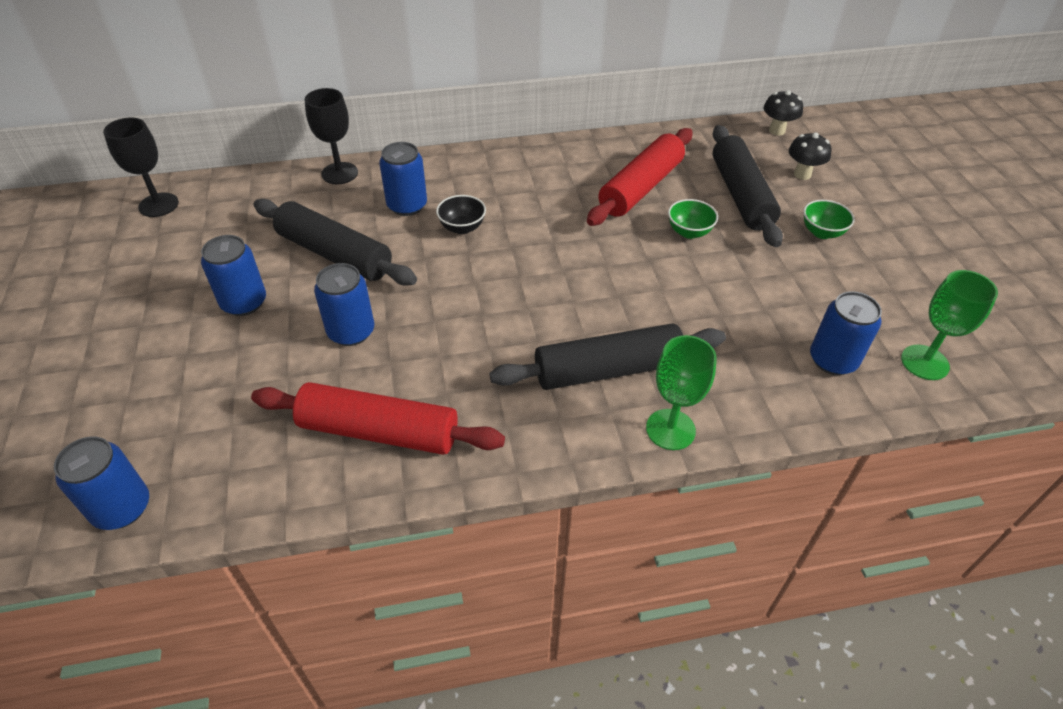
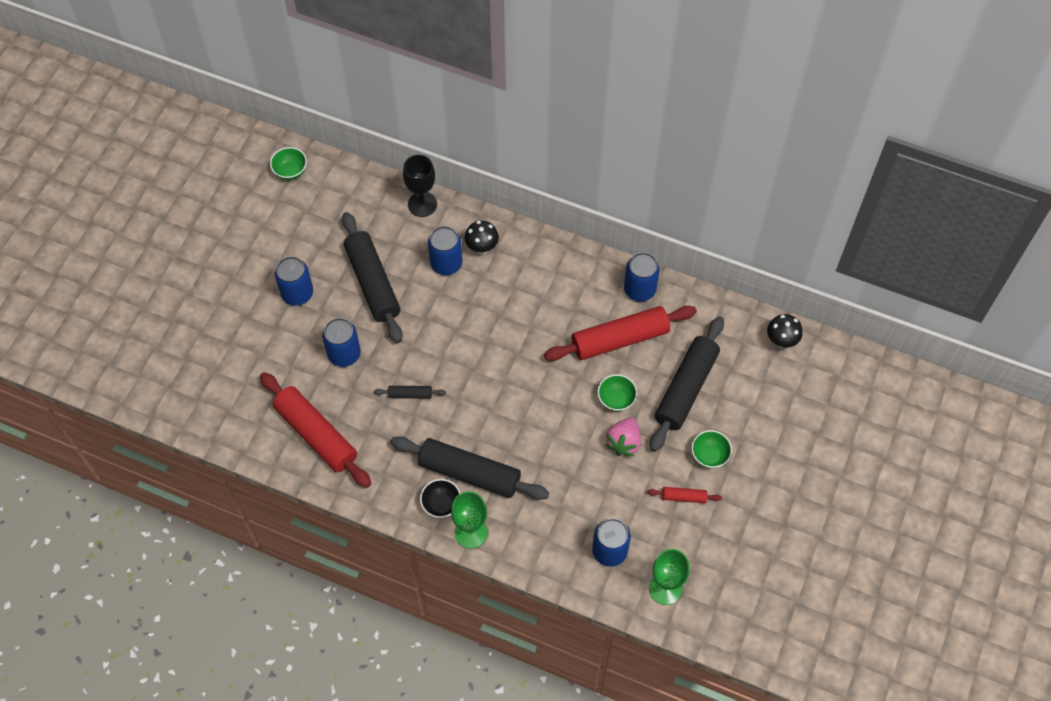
camera: 35 degrees right, 15 degrees up
blue can [54,436,149,530] -> blue can moved to [624,252,660,301]
black goblet [103,118,179,217] -> green bowl [270,147,307,180]
black bowl [436,195,486,234] -> black bowl moved to [420,479,460,518]
black mushroom [788,132,831,180] -> black mushroom moved to [465,221,499,255]
none -> black rolling pin [374,386,446,399]
none -> pink strawberry [605,418,641,456]
none -> red rolling pin [648,487,722,503]

